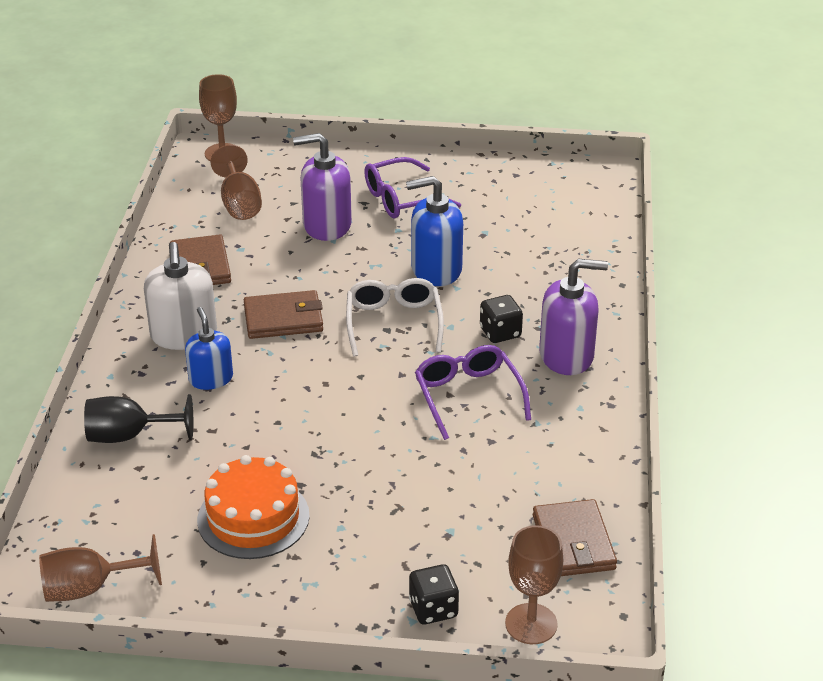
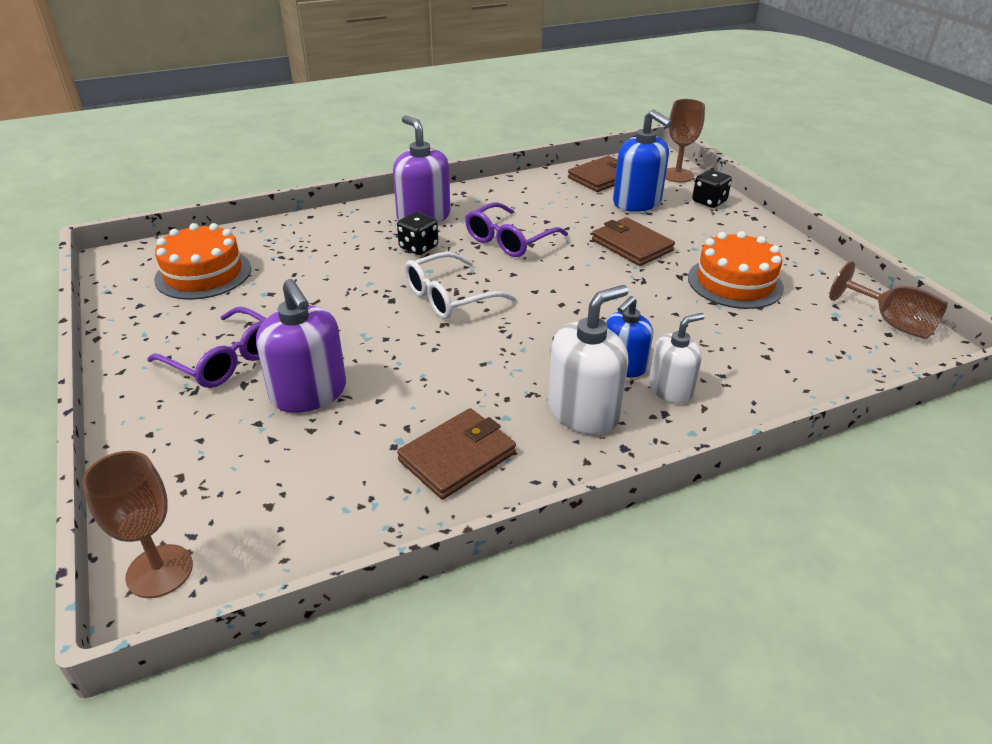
camera: 120 degrees left, 0 degrees up
black goblet [84,394,193,443] -> none
brown goblet [211,145,262,220] -> none
brown wallet [244,290,323,339] -> brown wallet moved to [592,217,675,266]
blue soap dispenser [406,176,463,286] -> blue soap dispenser moved to [613,110,672,212]
none -> orange cake [154,223,251,300]
none -> white soap dispenser [649,313,705,404]

